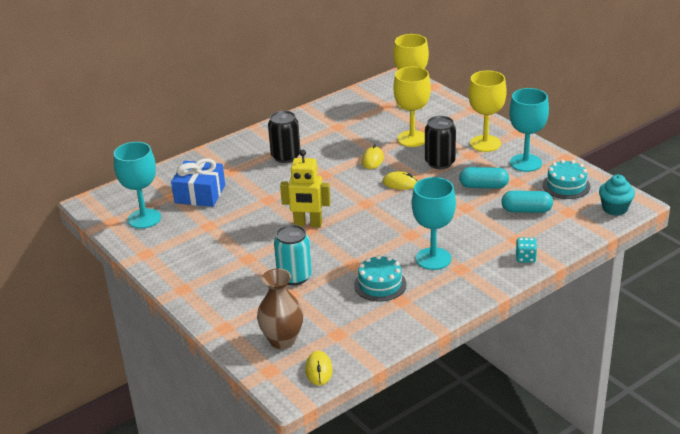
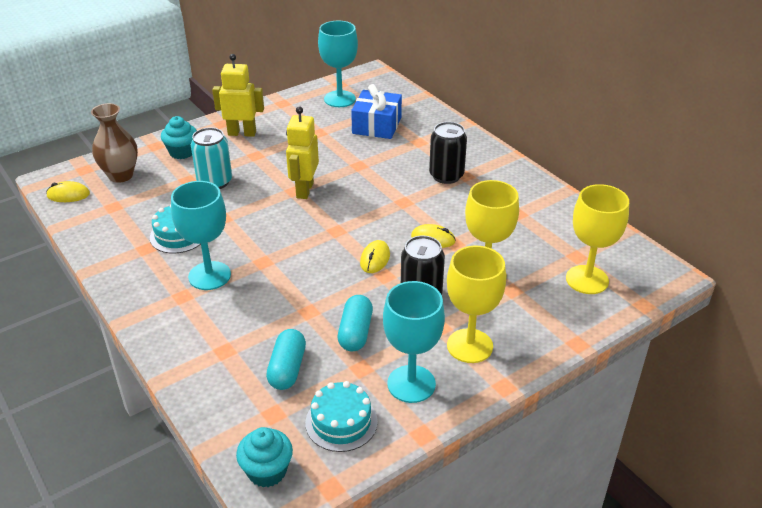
camera: 90 degrees right, 5 degrees up
turquoise dice [516,238,537,263] -> none
none -> turquoise cupcake [161,116,197,159]
none -> yellow robot [212,54,264,137]

